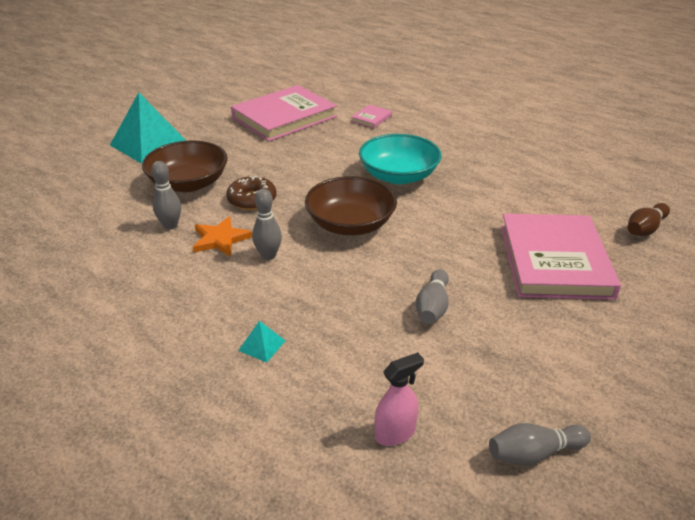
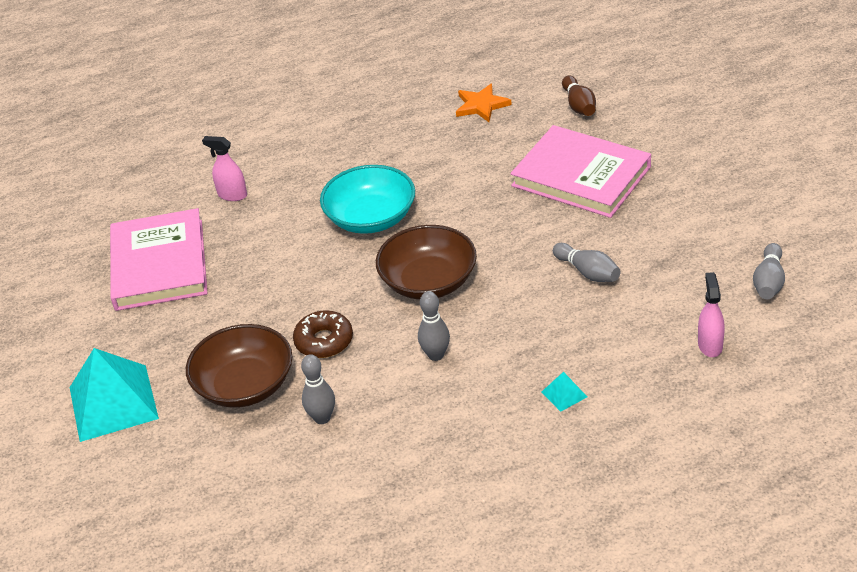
camera: 55 degrees left, 5 degrees up
orange star [193,216,252,257] -> orange star moved to [456,84,512,122]
pink book [351,105,392,128] -> pink spray bottle [202,136,247,201]

